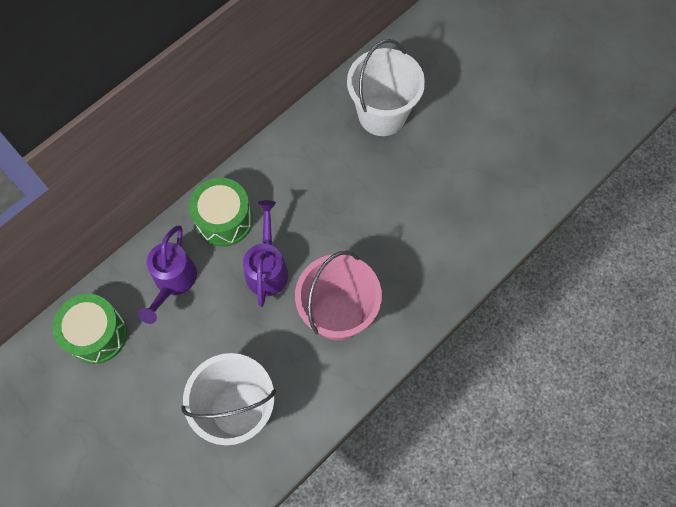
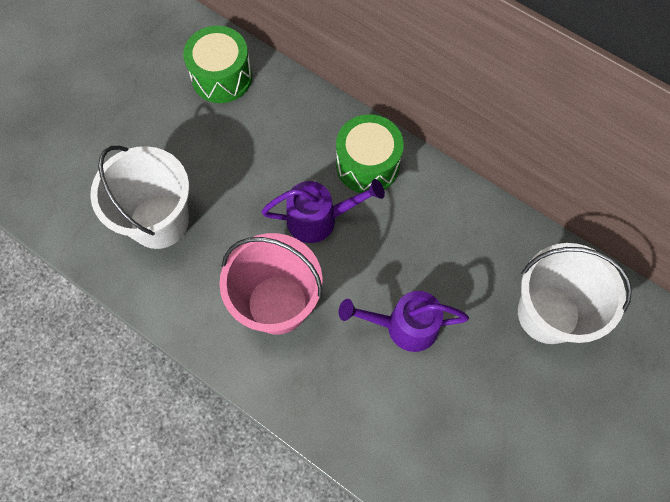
camera: 80 degrees right, 0 degrees up
purple watering can [138,226,197,324] -> purple watering can moved to [339,291,469,352]

